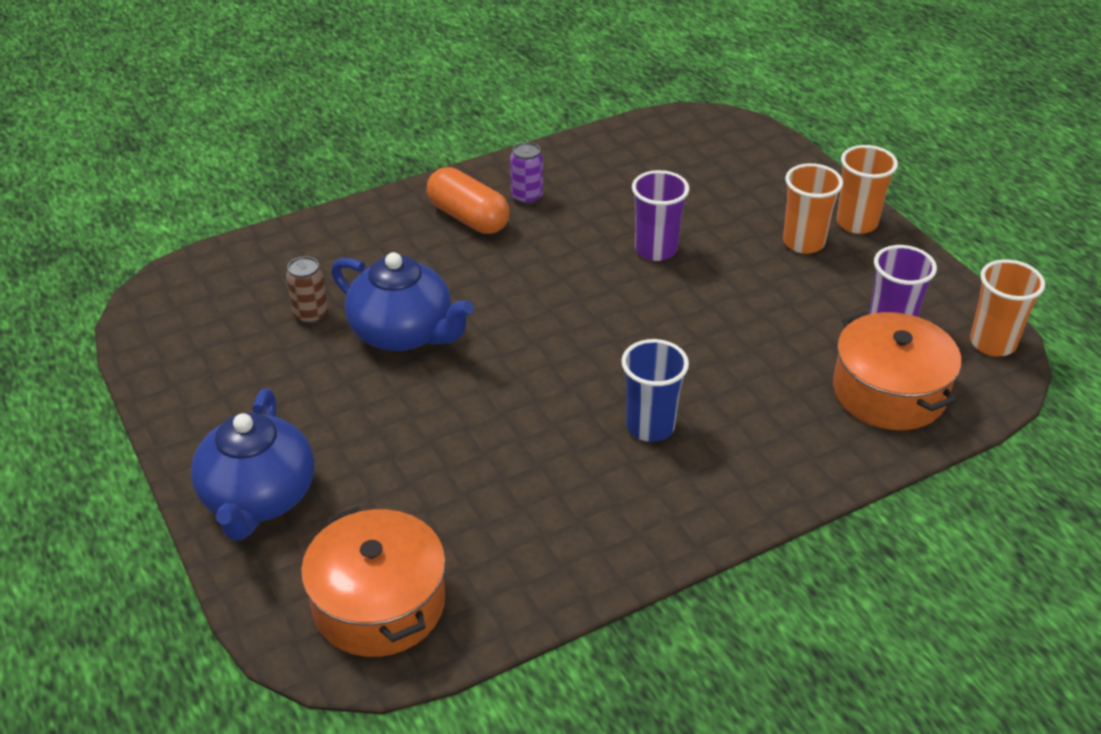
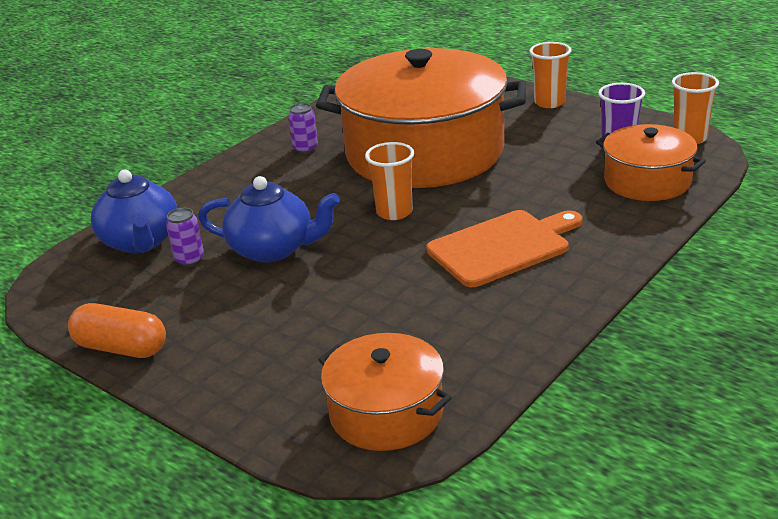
camera: 20 degrees left, 10 degrees down
blue teapot [191,388,314,540] -> blue teapot moved to [91,170,177,253]
brown can [286,256,328,324] -> purple can [166,208,204,267]
orange capsule [427,167,510,234] -> orange capsule moved to [68,303,166,358]
blue cup [621,339,689,442] -> orange cutting board [426,210,582,287]
purple cup [632,170,689,261] -> orange pot [316,48,526,188]
orange cup [783,163,843,254] -> orange cup moved to [365,142,414,220]

